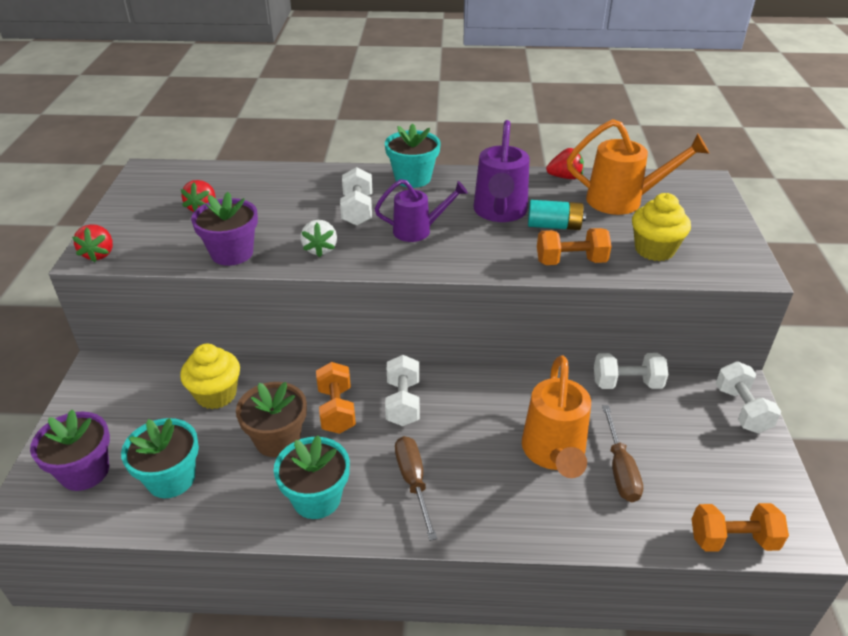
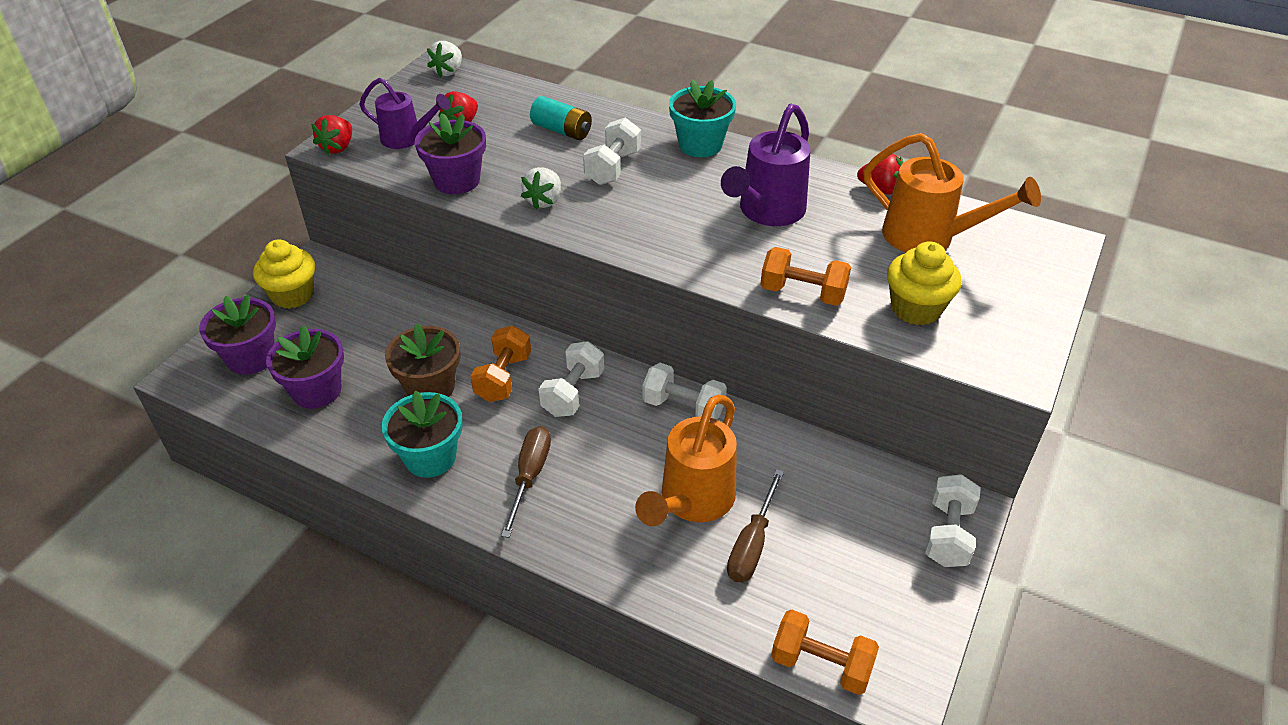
camera: 25 degrees right, 5 degrees up
turquoise flower pot [121,418,199,498] -> purple flower pot [266,325,344,409]
yellow cupcake [180,344,240,409] -> yellow cupcake moved to [253,239,315,309]
purple watering can [375,179,468,242] -> purple watering can moved to [359,78,450,149]
turquoise battery [528,200,586,230] -> turquoise battery moved to [530,96,592,140]
white dumbbell [594,353,668,389] -> white dumbbell moved to [642,363,727,419]
none -> white strawberry [427,41,462,77]

